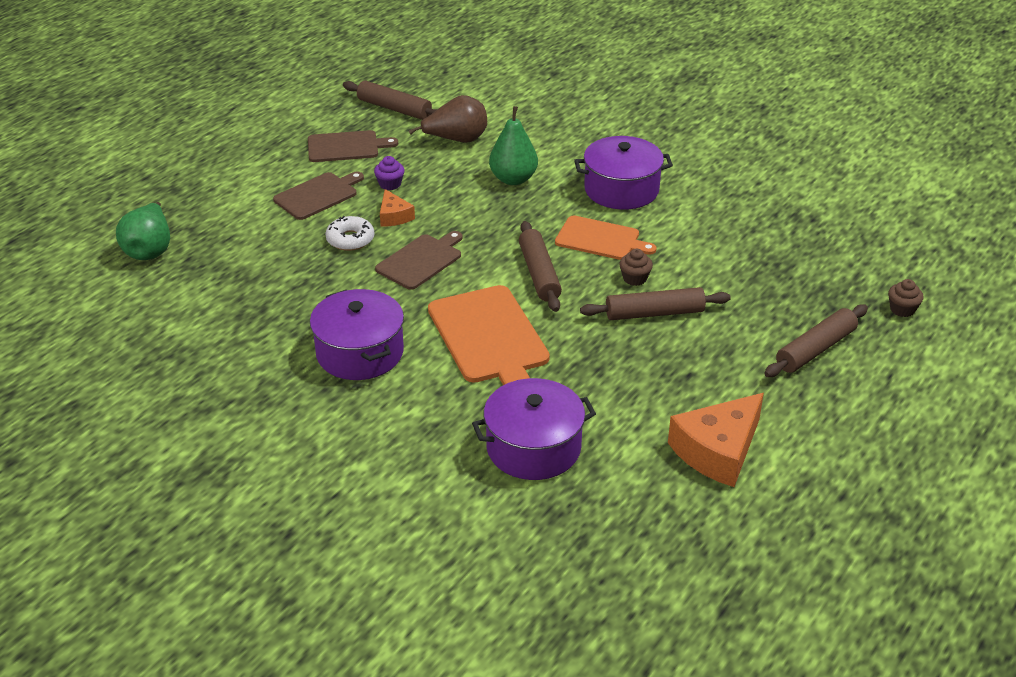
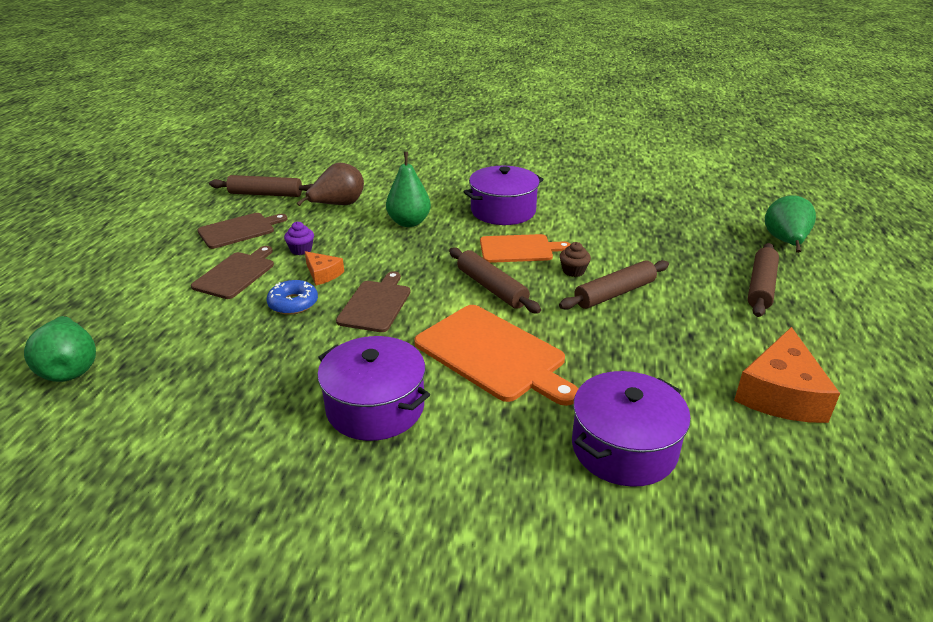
camera: 25 degrees left, 5 degrees down
white donut [325,216,375,251] -> blue donut [267,280,318,315]
brown cupcake [888,279,924,317] -> green pear [765,195,816,253]

